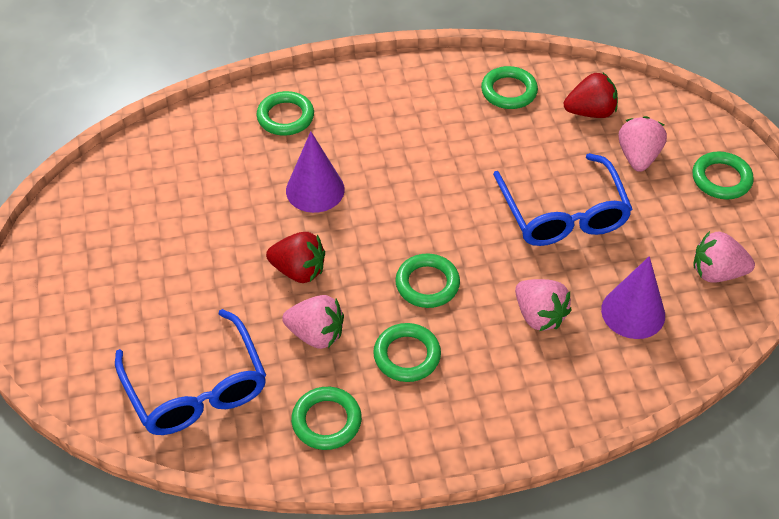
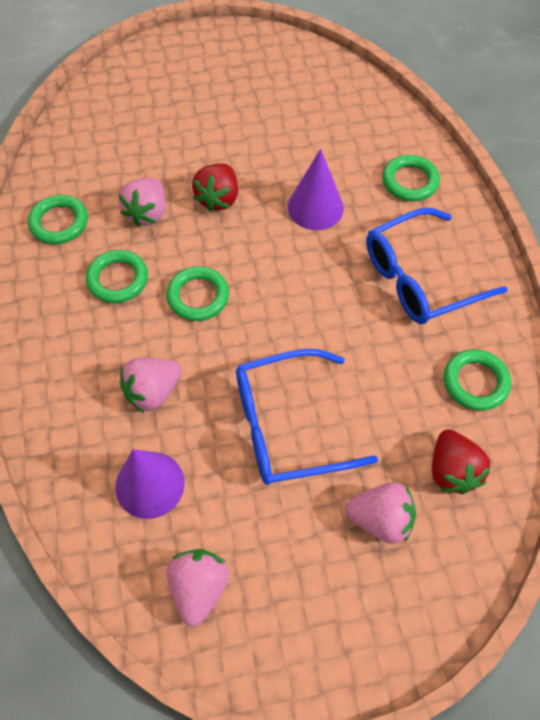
camera: 90 degrees right, 10 degrees up
blue glasses [115,309,266,435] -> blue glasses moved to [366,208,508,324]
green ring [692,152,754,199] -> none

